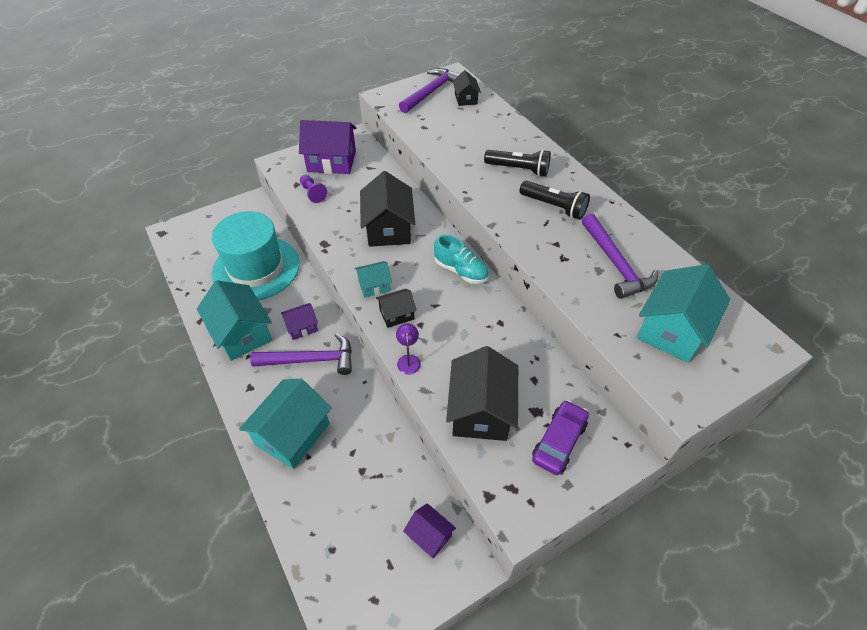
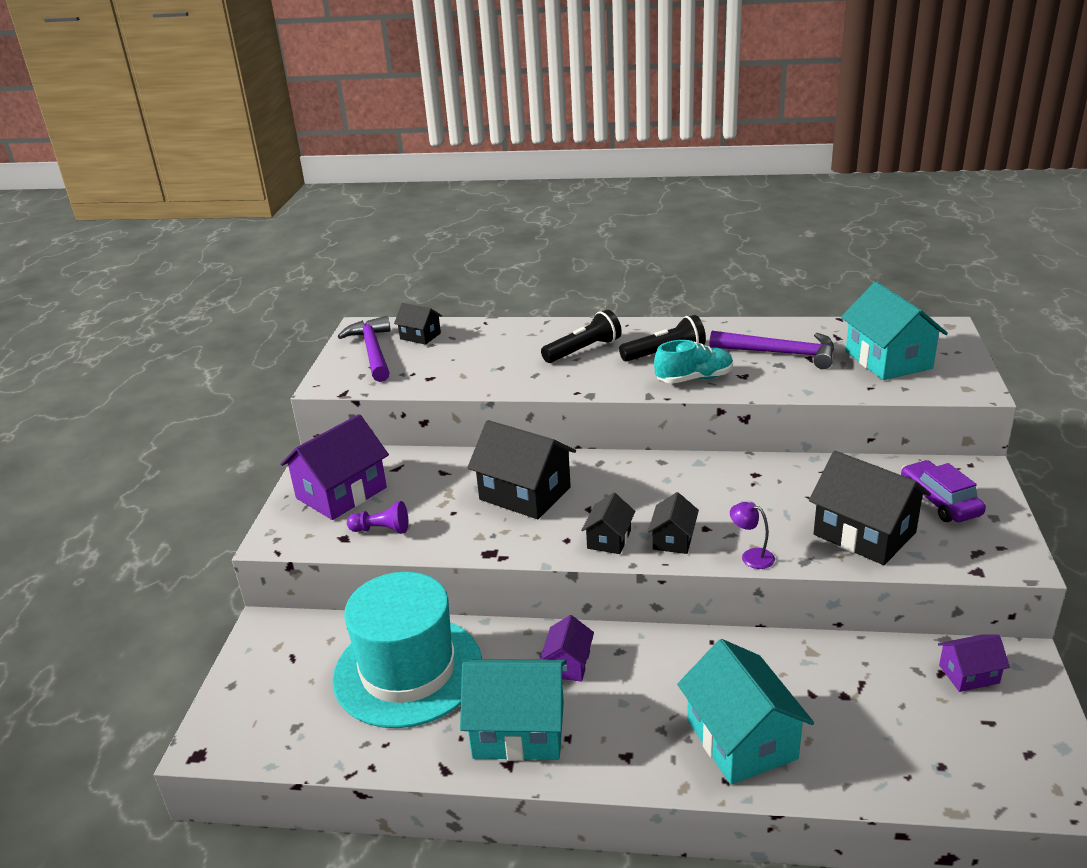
camera: 50 degrees left, 20 degrees down
purple hammer [250,333,352,375] -> none
turquoise house [355,261,392,298] -> black house [581,493,635,554]
turquoise shoe [434,235,489,284] -> turquoise shoe moved to [654,340,733,384]

